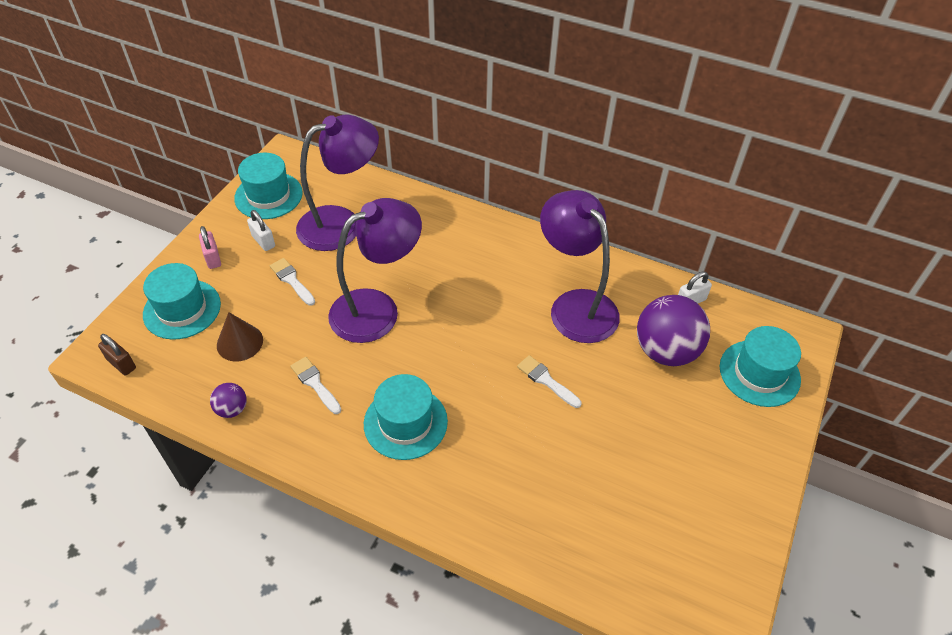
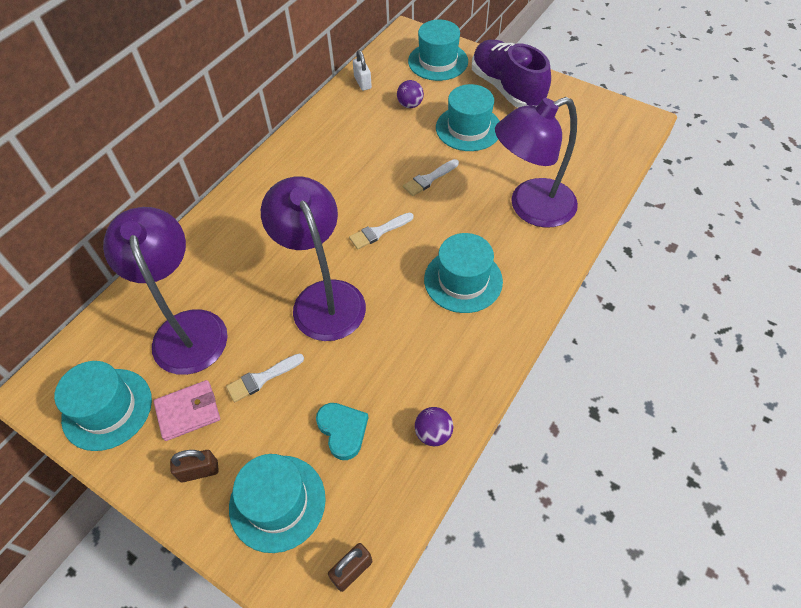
camera: 80 degrees left, 5 degrees up
pink padlock [199,226,221,269] -> brown padlock [170,450,219,482]
brown cone [217,312,263,361] -> turquoise heart [316,403,368,460]
white padlock [247,210,275,251] -> pink wallet [154,380,220,441]
white brush [290,357,341,414] -> white brush moved to [349,213,414,249]
purple lamp [540,190,620,343] -> purple lamp moved to [495,97,578,228]
purple ball [637,295,710,366] -> purple ball [397,80,424,108], size x0.47
none -> turquoise hat [436,84,500,151]
none -> purple shoe [472,40,551,108]

